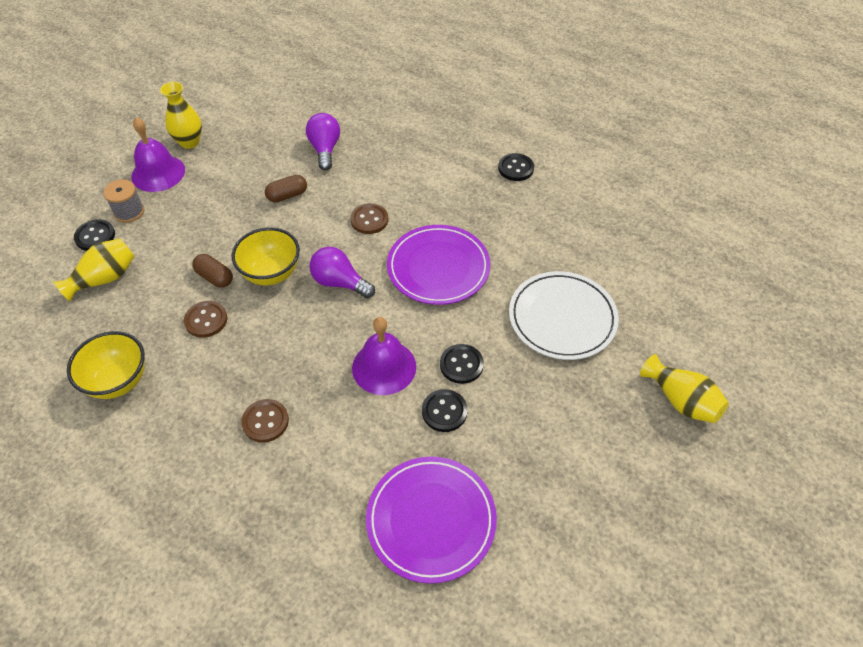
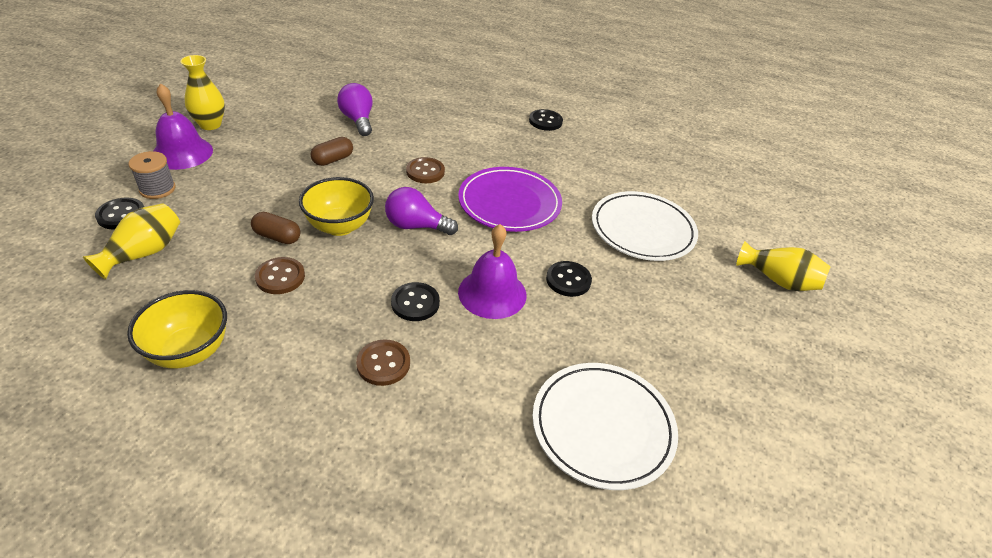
camera: 20 degrees left, 10 degrees down
purple plate [366,457,497,584] -> white plate [533,363,678,490]
black button [422,389,468,432] -> black button moved to [391,282,440,321]

